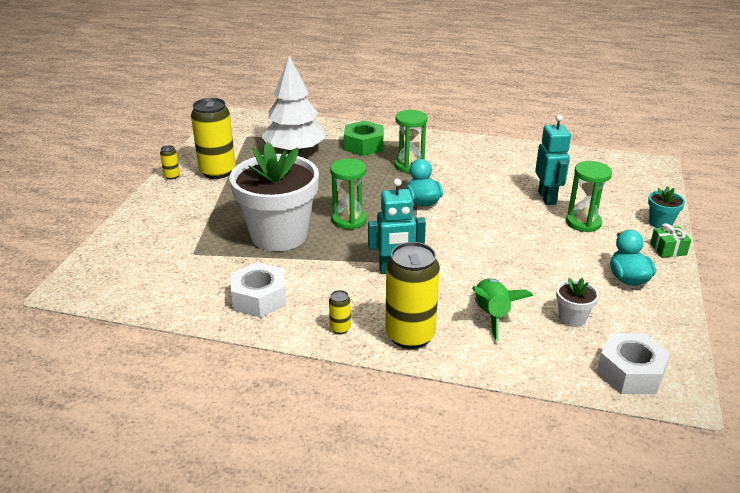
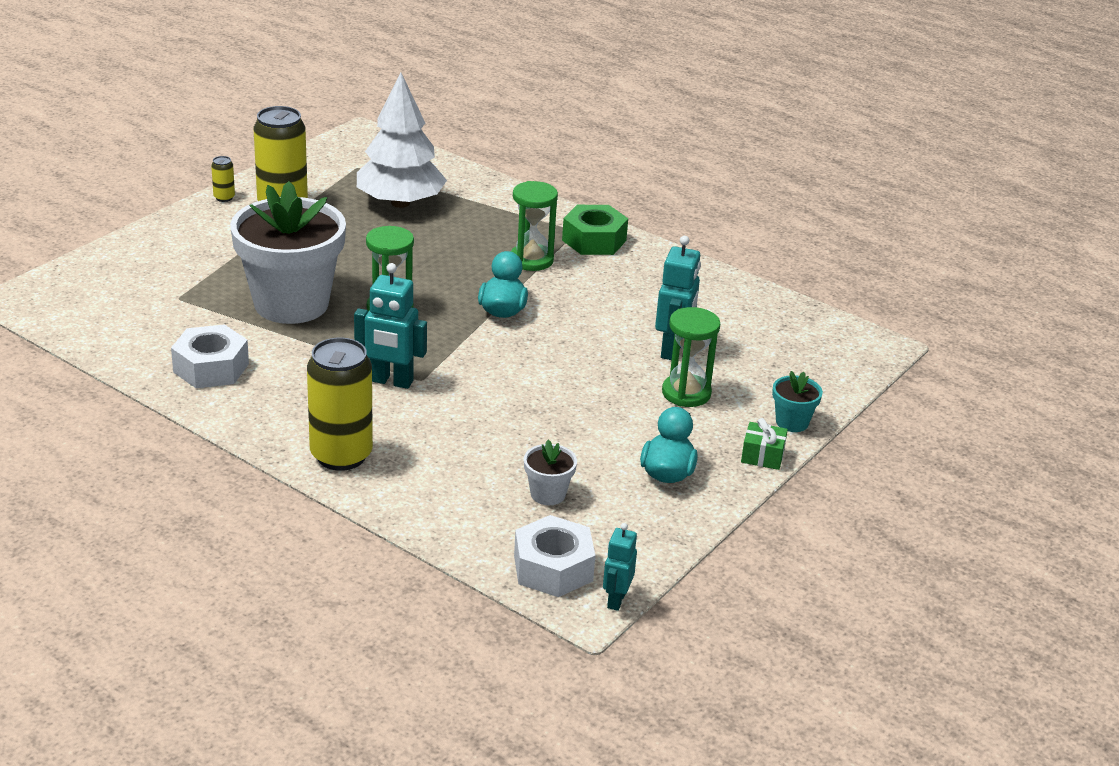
camera: 20 degrees right, 0 degrees up
yellow can [329,290,351,334] -> none
green nut [344,121,384,156] -> green nut moved to [562,205,628,255]
green rocket [472,278,533,341] -> none
none -> turquoise robot [603,523,637,611]

